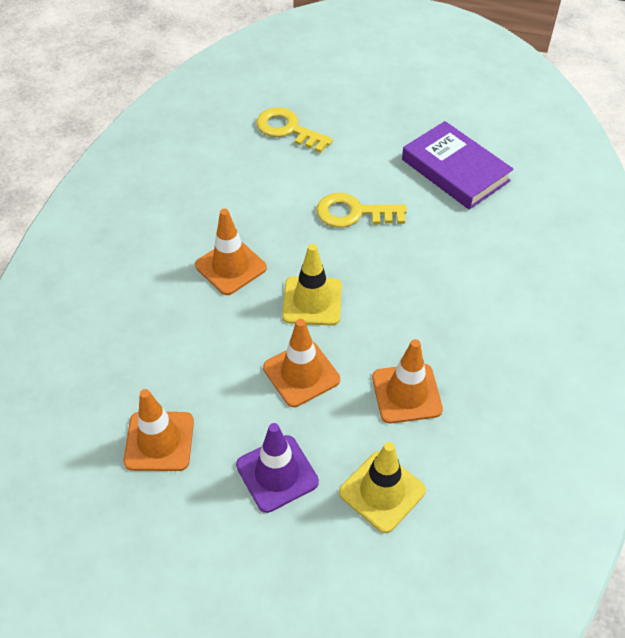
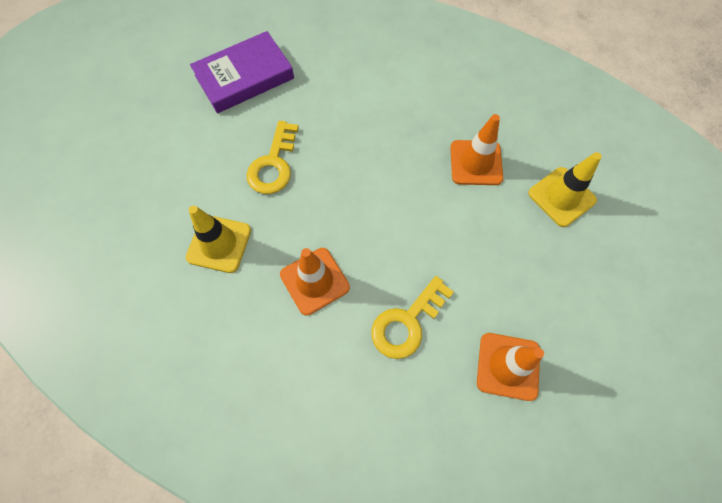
camera: 80 degrees left, 15 degrees up
purple traffic cone [236,423,319,513] -> none
yellow key [256,107,333,153] -> yellow key moved to [371,276,454,359]
orange traffic cone [263,319,340,407] -> none
yellow traffic cone [282,244,342,326] -> yellow traffic cone moved to [186,206,251,273]

